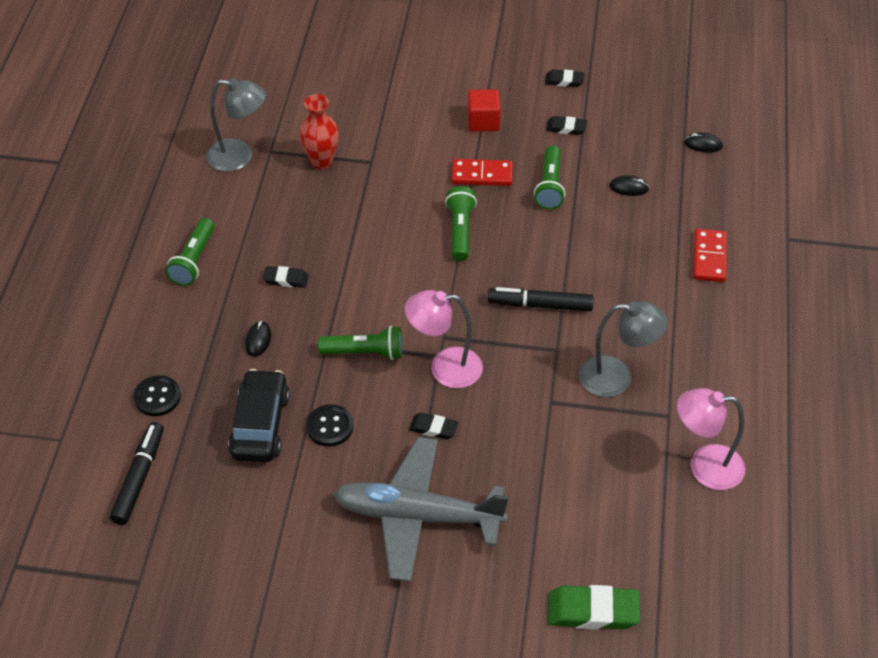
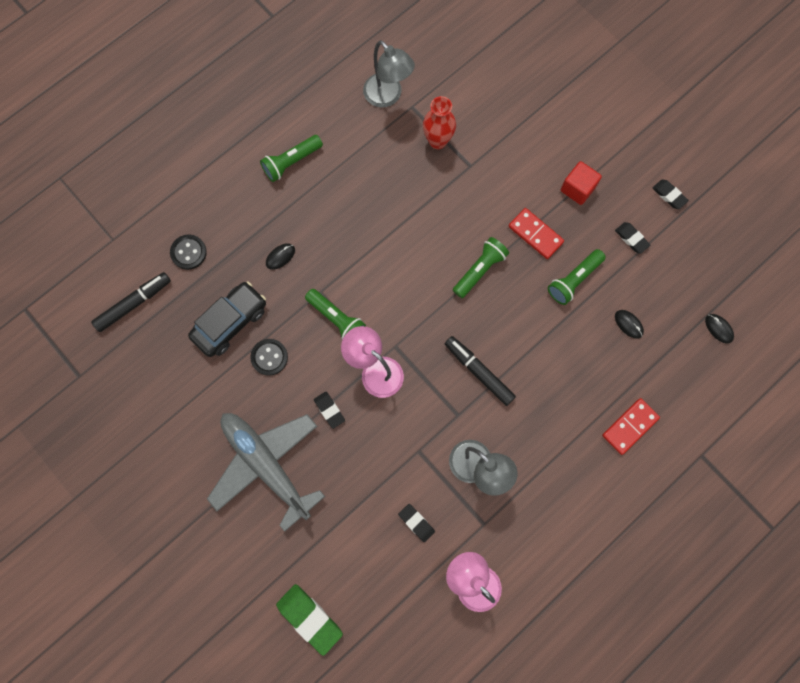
camera: 40 degrees right, 25 degrees up
black eraser [263,266,309,288] -> black eraser moved to [398,504,435,542]

